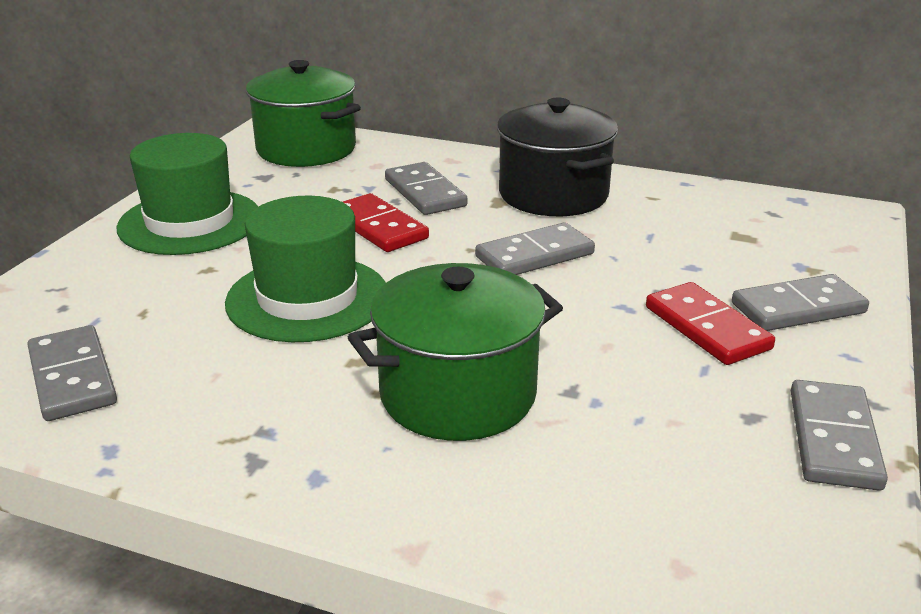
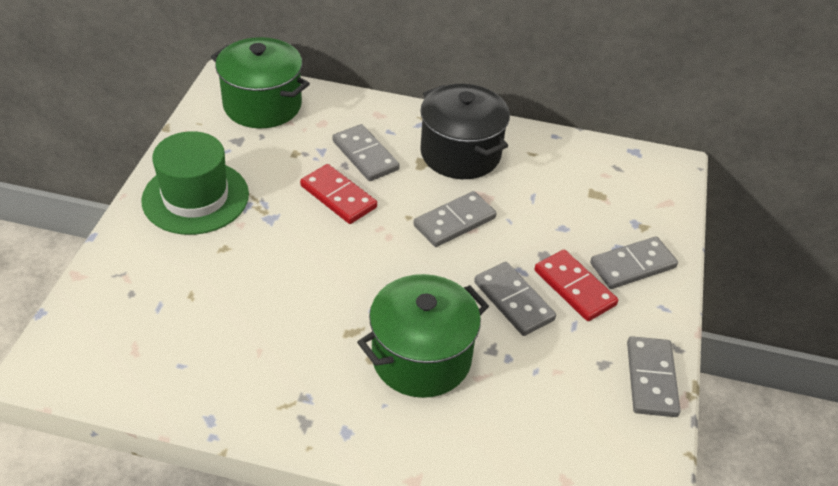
camera: 10 degrees left, 15 degrees up
grey domino [27,325,117,421] -> grey domino moved to [474,262,556,336]
green hat [225,196,386,342] -> none

